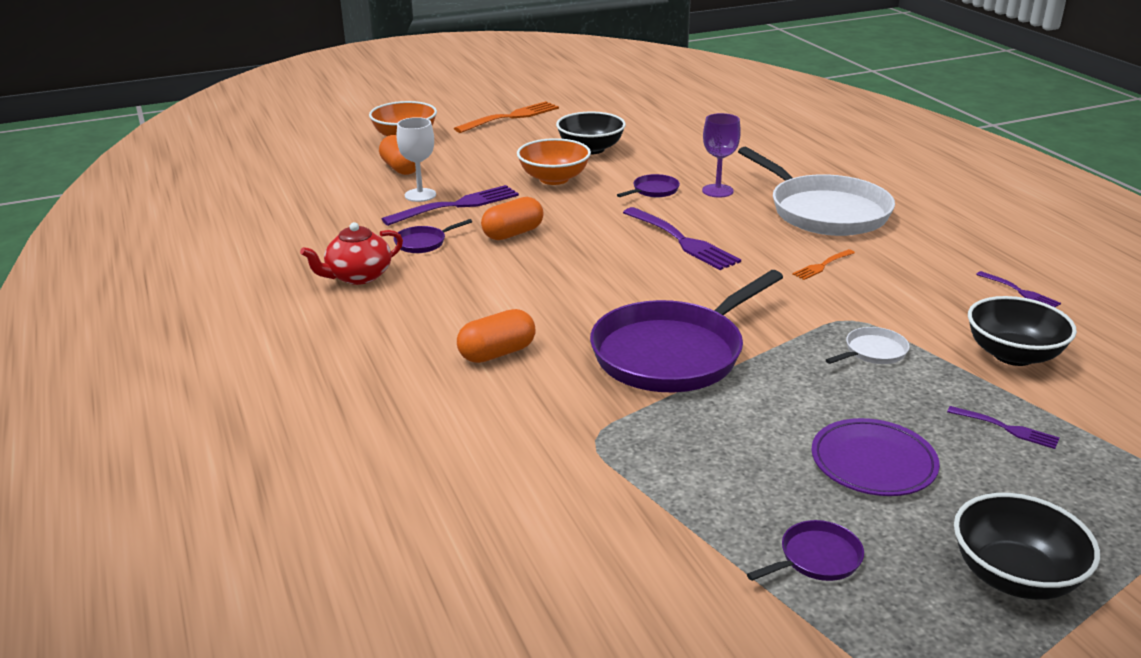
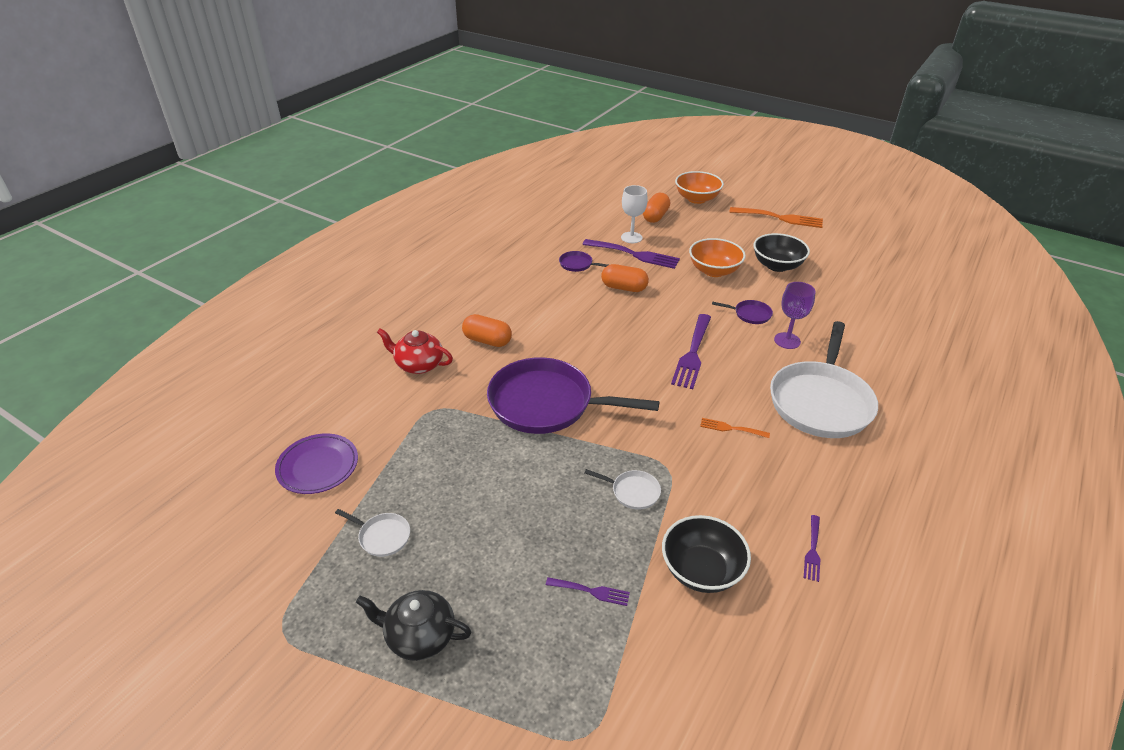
camera: 55 degrees right, 10 degrees up
red teapot [300,222,403,285] -> red teapot moved to [377,328,453,374]
purple pan [747,520,864,581] -> white pan [335,509,410,557]
purple plate [811,418,940,496] -> purple plate moved to [275,433,358,494]
purple fork [947,406,1059,449] -> purple fork turned 75 degrees counterclockwise [546,577,630,606]
black bowl [954,493,1100,600] -> black teapot [356,590,471,661]

